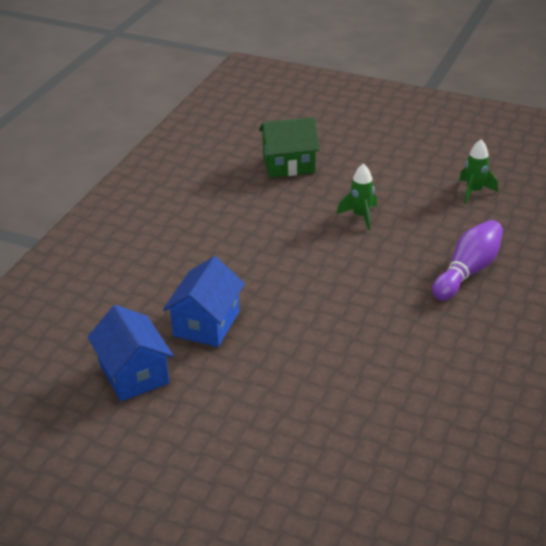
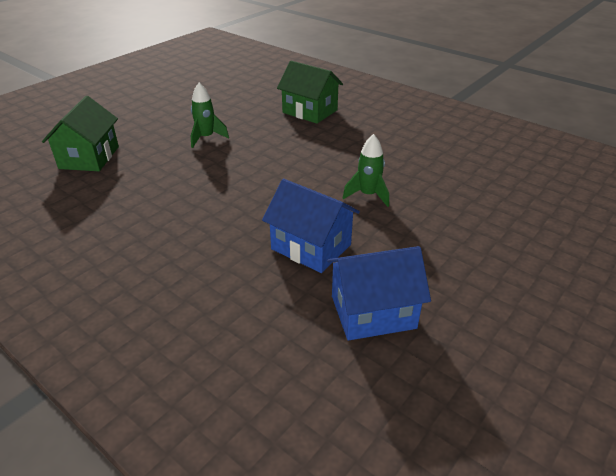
camera: 75 degrees left, 0 degrees up
purple bowling pin [432,220,503,301] -> green house [277,61,343,124]
green rocket [459,140,498,204] -> green rocket moved to [343,134,389,207]

